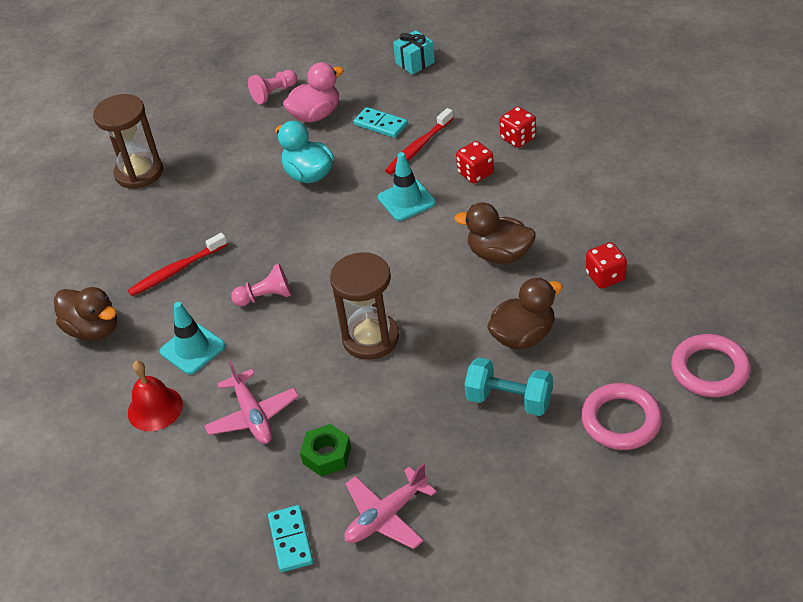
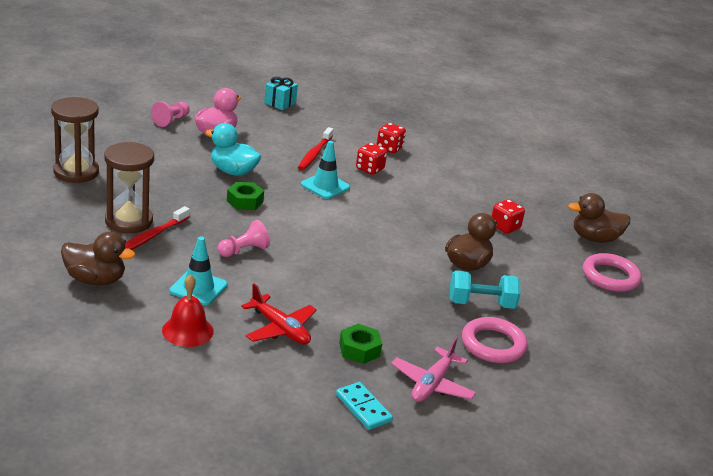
camera: 30 degrees left, 15 degrees down
pink plane [204,360,299,444] -> red plane [241,284,317,344]
brown hourglass [330,252,399,360] -> brown hourglass moved to [104,142,154,233]
turquoise domino [353,107,408,138] -> none
brown duck [454,203,536,264] -> brown duck moved to [568,193,631,243]
pink ring [581,383,662,450] -> pink ring moved to [462,317,528,363]
none -> green nut [227,182,264,210]

